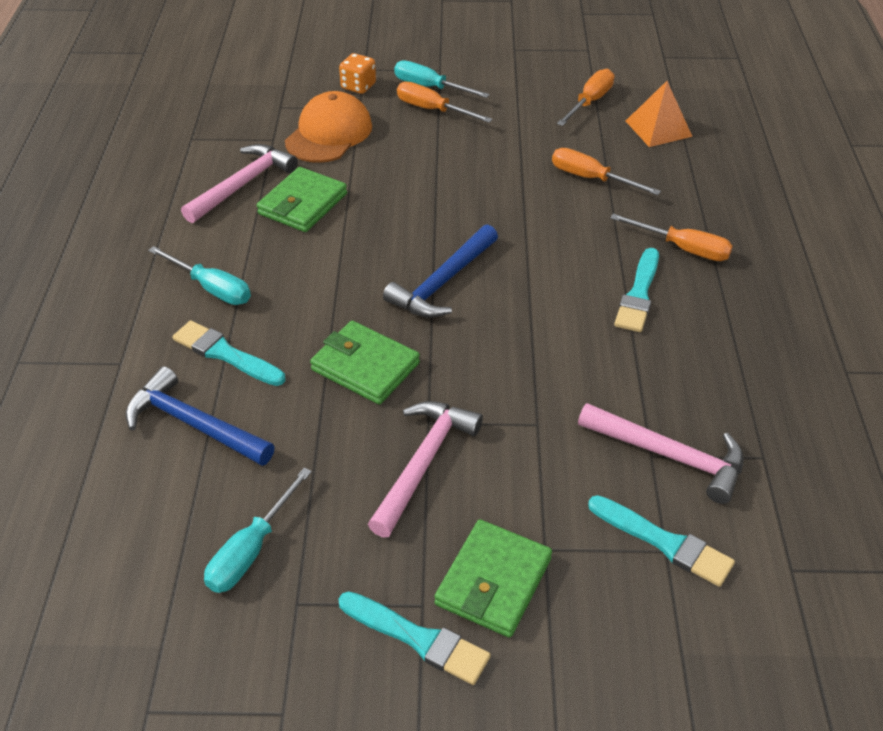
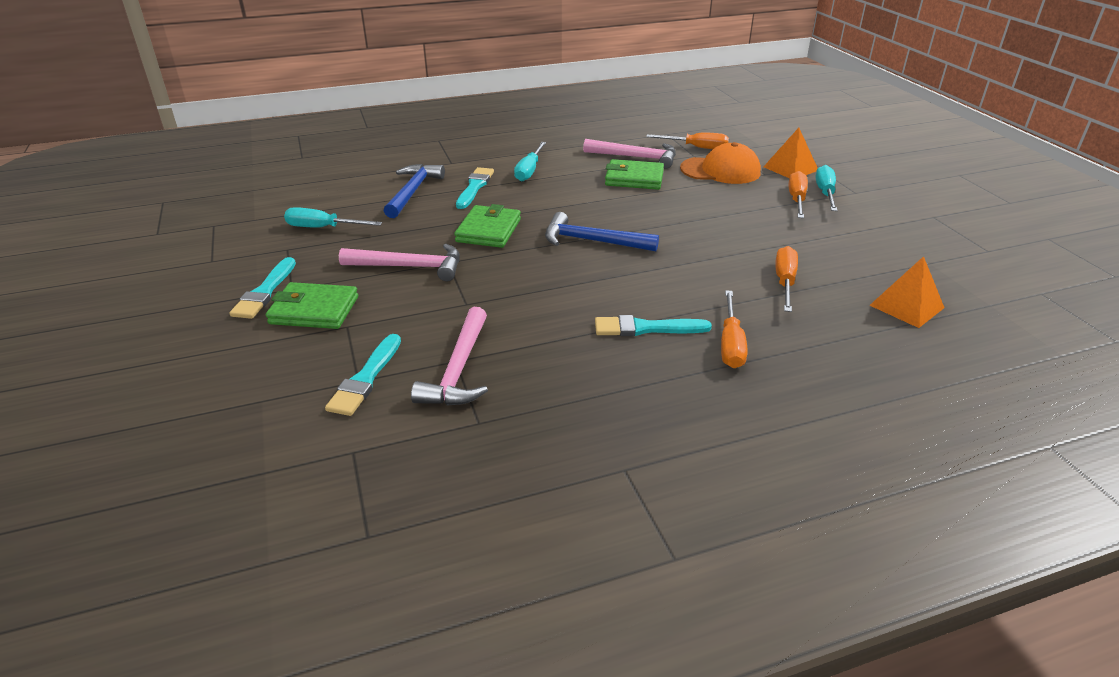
camera: 70 degrees right, 10 degrees down
orange dice [339,53,376,94] -> orange pyramid [763,128,817,178]
orange screwdriver [557,69,614,126] -> orange screwdriver moved to [646,132,729,149]

